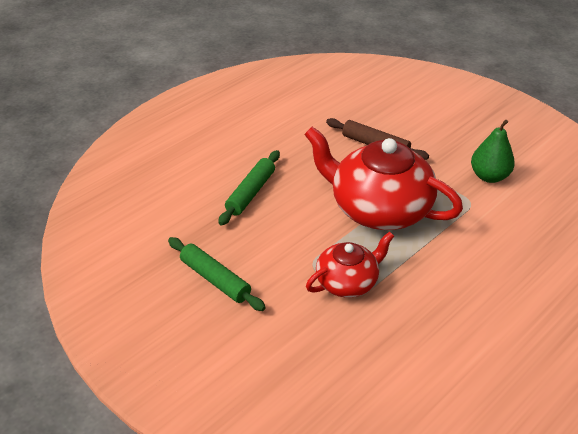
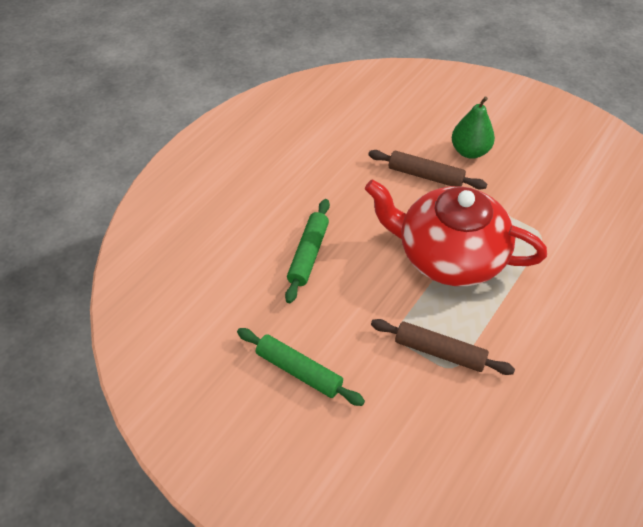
camera: 10 degrees left, 10 degrees up
red teapot [306,231,394,298] -> brown rolling pin [371,319,515,375]
green pear [471,120,515,183] -> green pear moved to [452,96,495,159]

